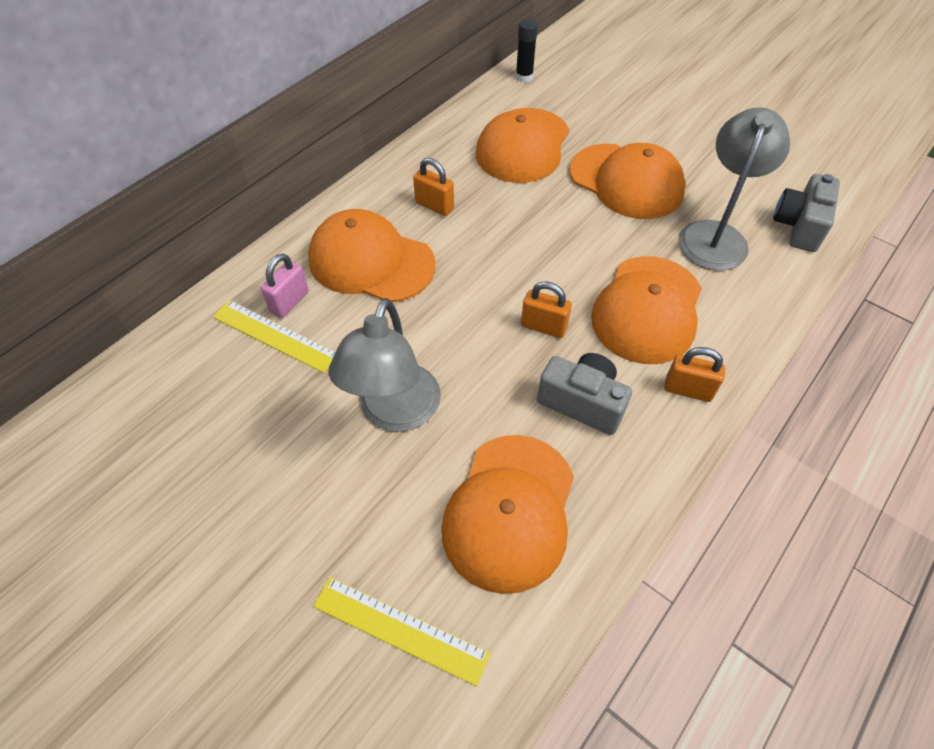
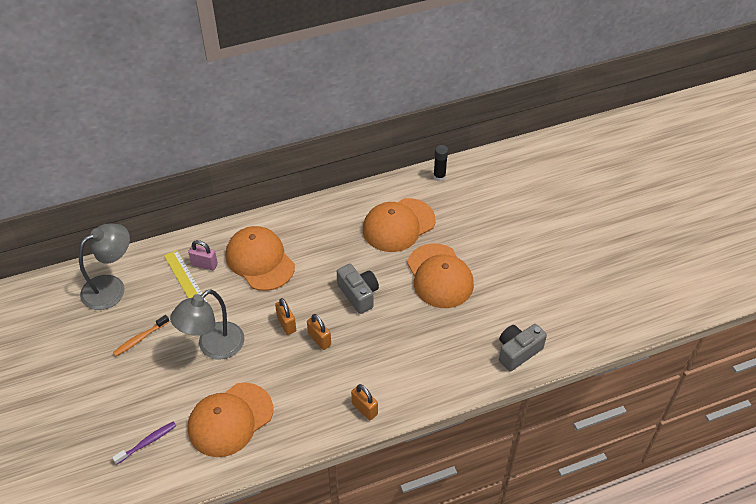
camera: 30 degrees right, 5 degrees down
pink padlock [261,254,309,318] -> pink padlock turned 45 degrees clockwise [188,240,218,270]
yellow ruler [313,577,491,686] -> purple toothbrush [112,421,176,465]
orange padlock [413,158,454,216] -> orange padlock moved to [275,298,296,335]
grey camera [537,353,632,435] -> grey camera moved to [337,264,379,314]
orange cap [591,256,702,364] -> none
grey lamp [678,107,790,270] -> grey lamp moved to [79,224,130,310]
none -> orange toothbrush [113,315,169,356]

